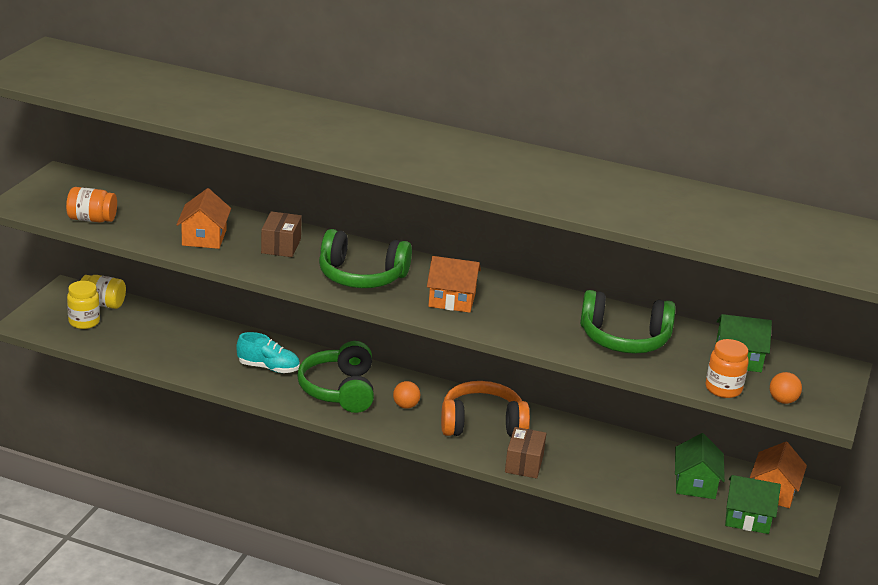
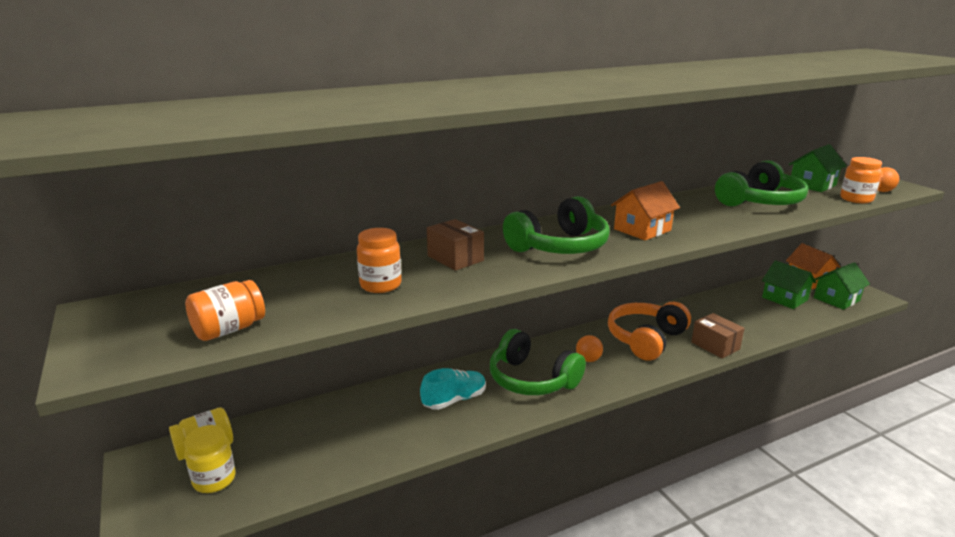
camera: 45 degrees left, 5 degrees down
orange house [176,188,231,249] -> orange jar [357,228,401,293]

